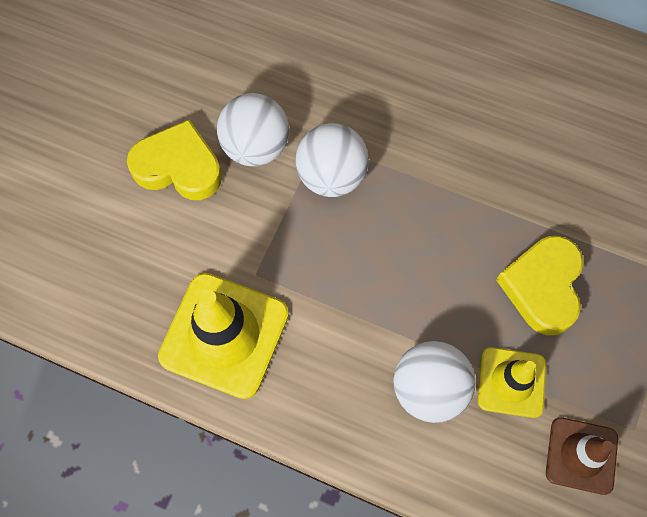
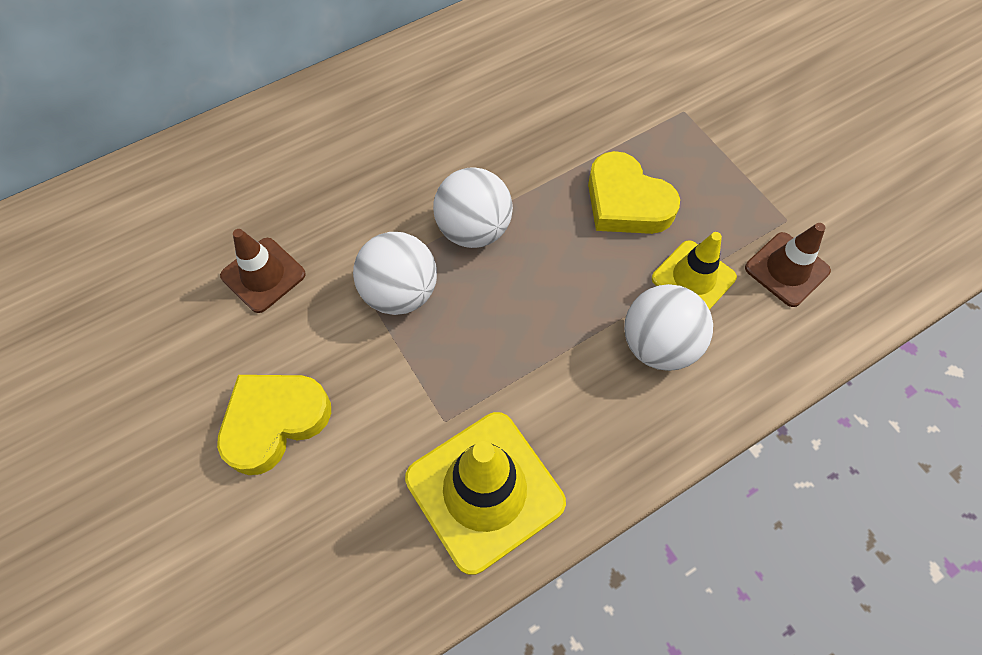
camera: 55 degrees left, 5 degrees down
white ball [217,93,289,166] -> white ball moved to [433,167,513,248]
none -> brown traffic cone [220,229,306,313]

